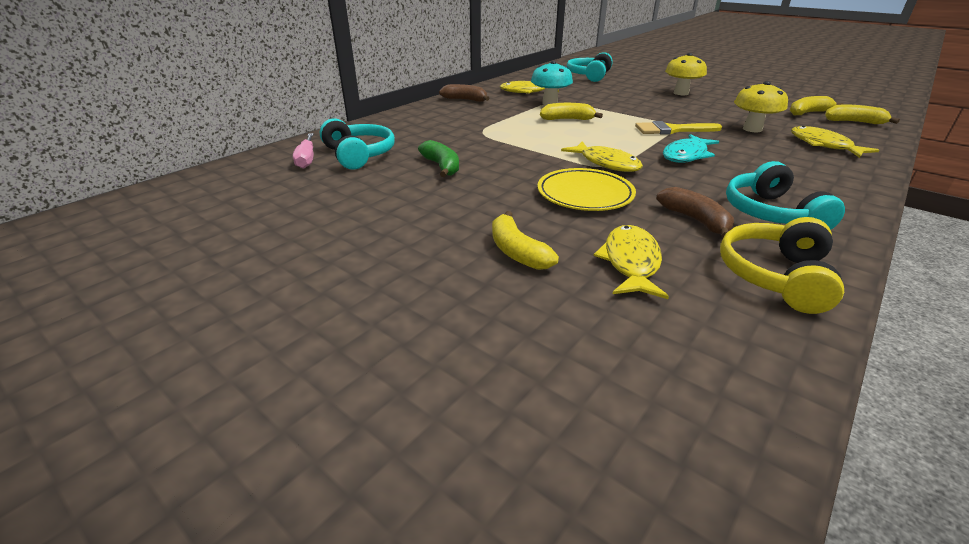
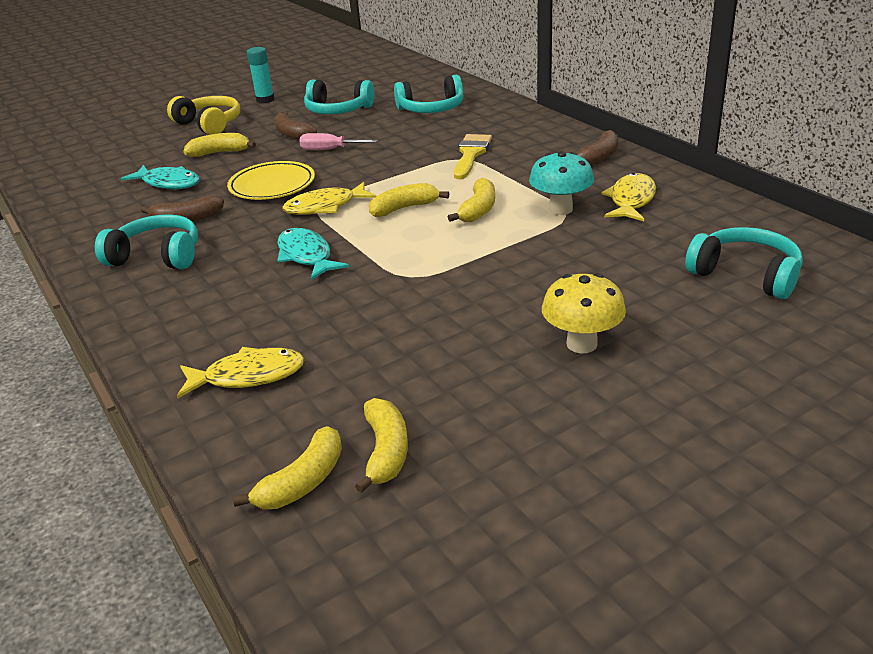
camera: 110 degrees right, 0 degrees up
pink screwdriver [293,133,314,168] -> pink screwdriver moved to [299,133,378,150]
green banana [418,140,459,177] -> none
yellow fish [593,225,669,299] -> turquoise fish [121,165,200,189]
yellow brush [635,121,722,135] -> yellow brush moved to [454,134,492,179]
yellow headphones [720,217,844,314] -> yellow headphones moved to [167,96,240,135]
yellow mushroom [734,81,788,132] -> none
none -> turquoise glue stick [247,47,274,103]
none -> brown banana [274,112,317,140]
none -> turquoise headphones [304,79,374,114]
none -> yellow banana [369,183,449,217]

